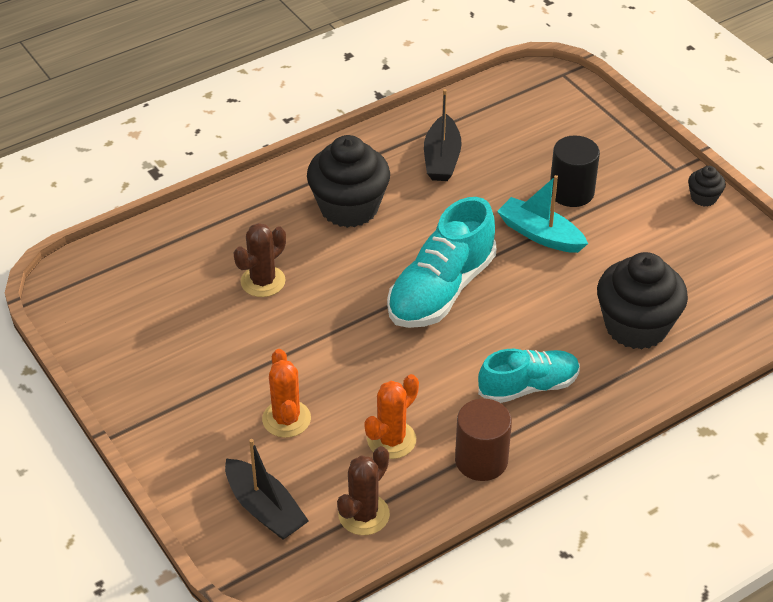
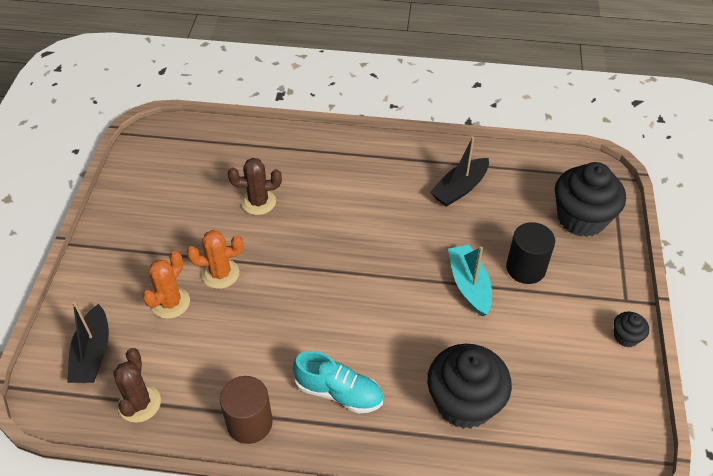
camera: 40 degrees right, 5 degrees up
black cupcake [307,135,390,228] -> black cupcake moved to [555,162,626,237]
brown cactus [337,446,390,535] -> brown cactus turned 75 degrees counterclockwise [113,348,161,423]
orange cactus [364,374,419,459] -> orange cactus moved to [187,230,243,289]
turquoise shoe [387,197,496,328] -> none

